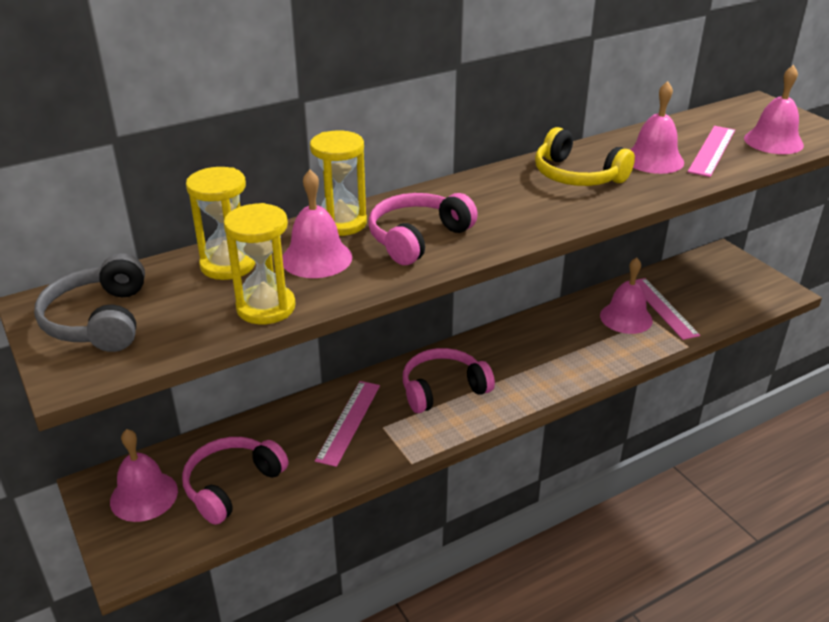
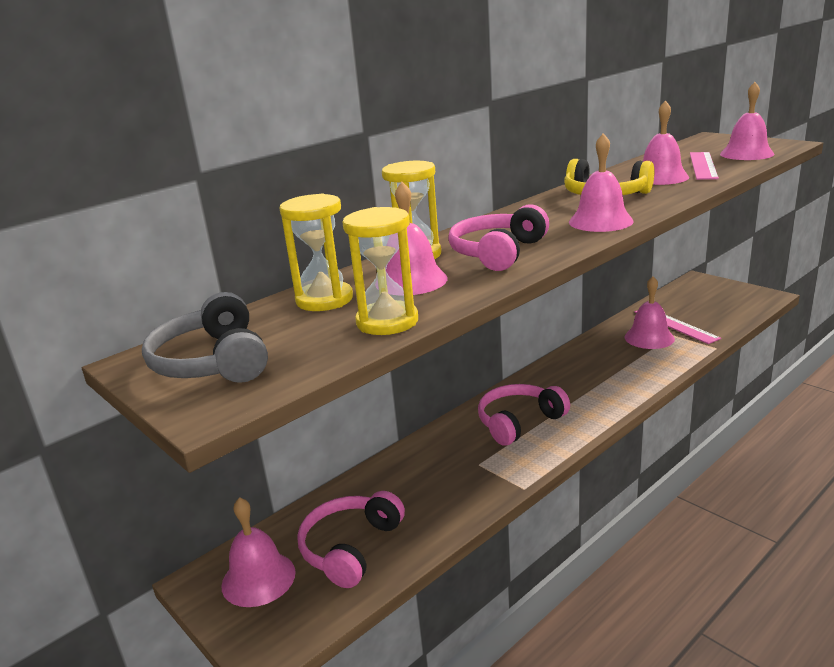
camera: 10 degrees left, 10 degrees down
pink ruler [315,381,380,467] -> none
none -> pink bell [569,133,634,232]

